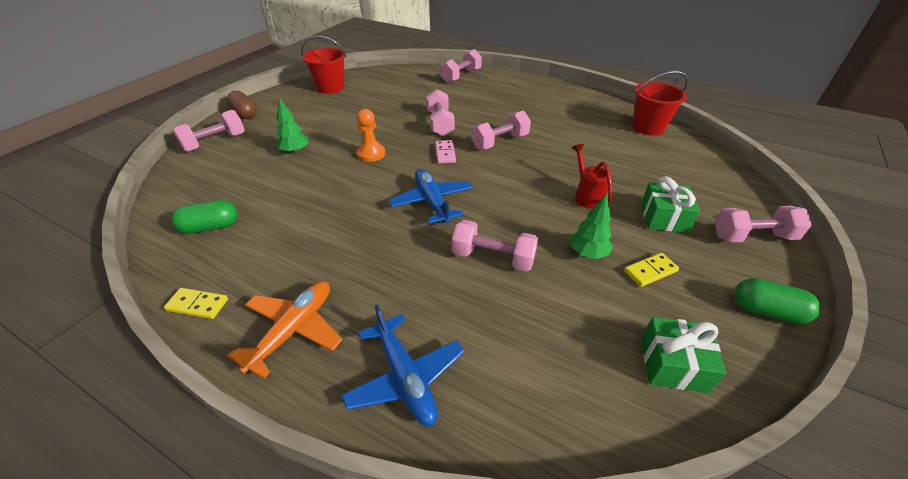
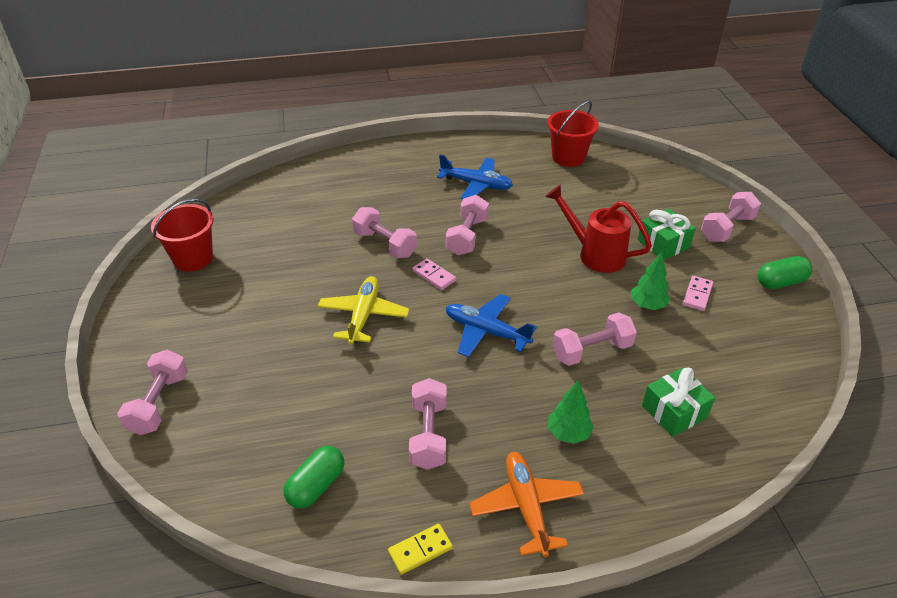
camera: 40 degrees left, 0 degrees up
brown capsule [227,91,257,119] -> none
green tree [276,97,308,154] -> green tree moved to [548,380,594,444]
blue plane [341,304,464,426] -> blue plane moved to [437,154,513,199]
orange pawn [357,109,385,162] -> yellow plane [318,276,409,345]
pink dumbbell [440,49,482,83] -> pink dumbbell moved to [409,378,447,470]
red watering can [572,144,612,209] -> red watering can [545,184,652,273], size x1.53
yellow domino [624,253,679,287] -> pink domino [683,276,713,311]
green gift [641,317,727,393] -> green gift moved to [642,368,715,437]

